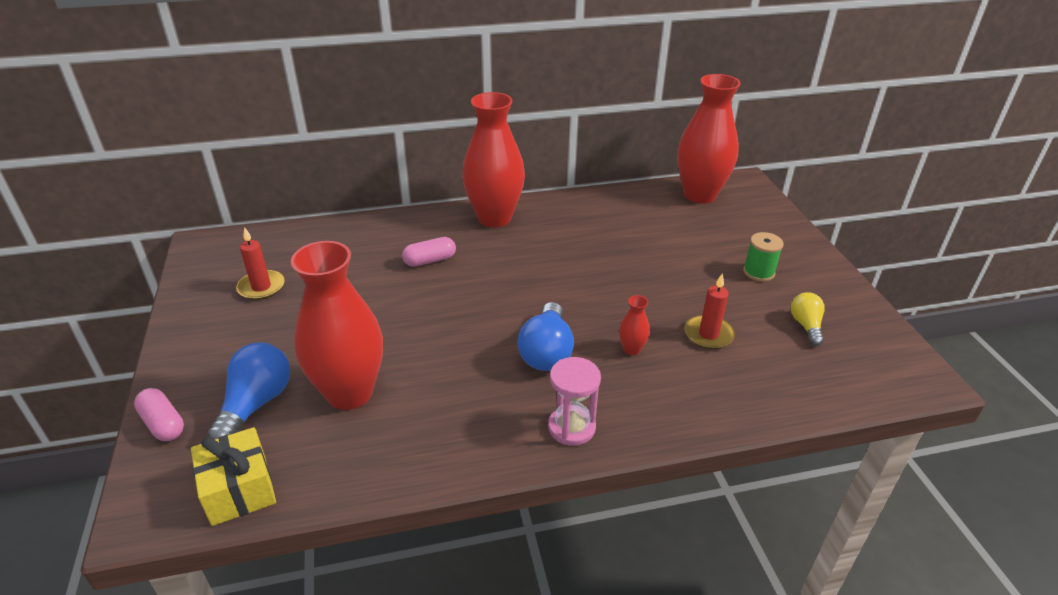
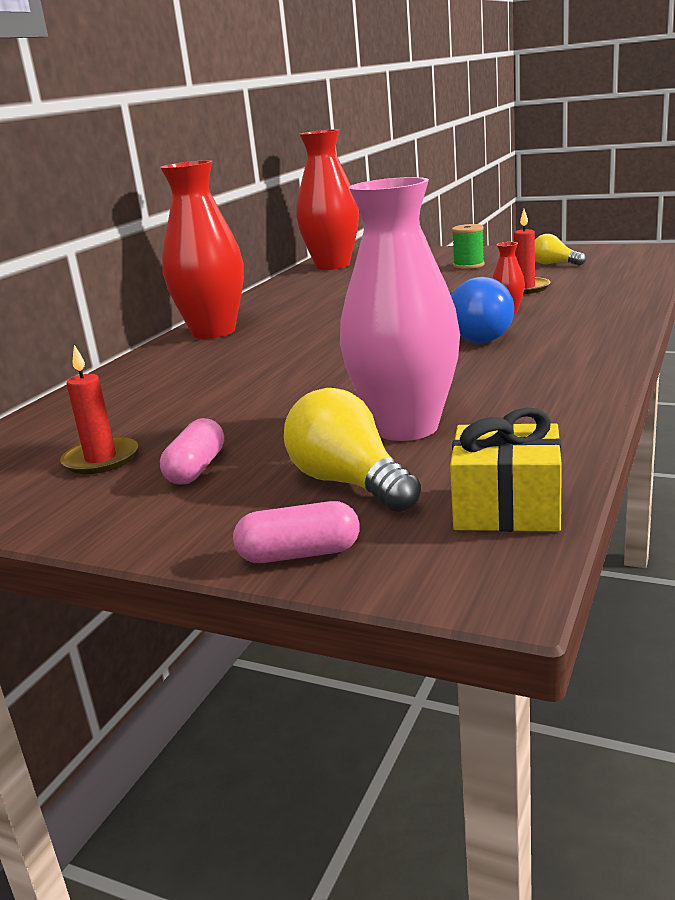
camera: 50 degrees left, 15 degrees down
blue light bulb [207,343,290,440] -> yellow light bulb [284,388,421,512]
red vase [291,241,383,410] -> pink vase [340,177,460,441]
pink capsule [402,237,456,267] -> pink capsule moved to [160,418,224,485]
pink hourglass [548,357,601,446] -> none

